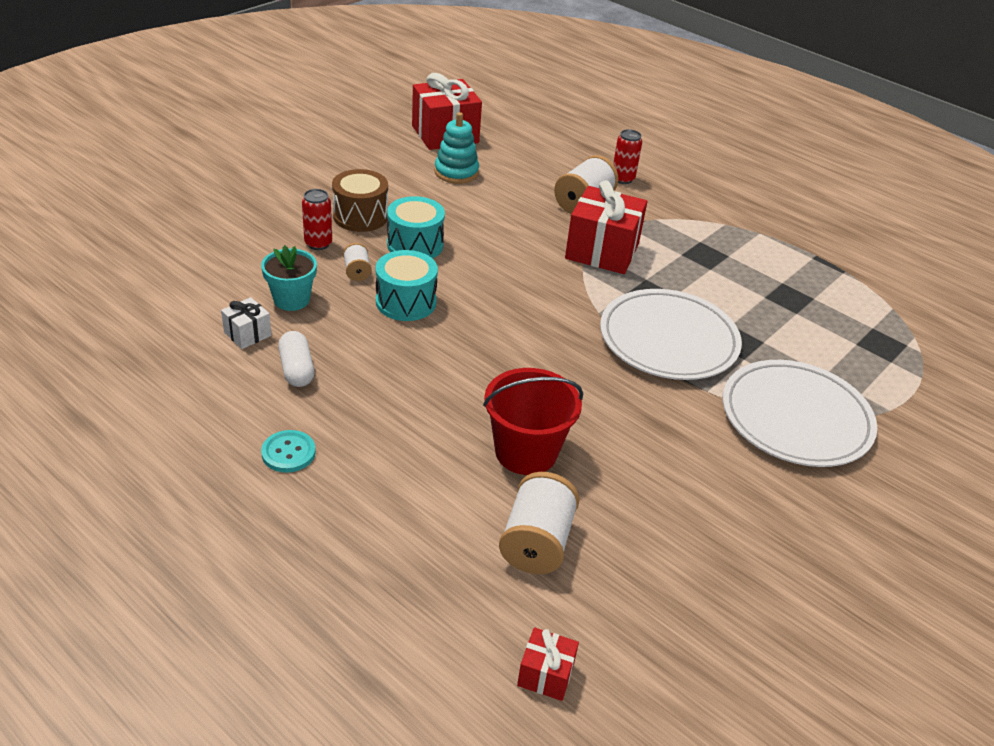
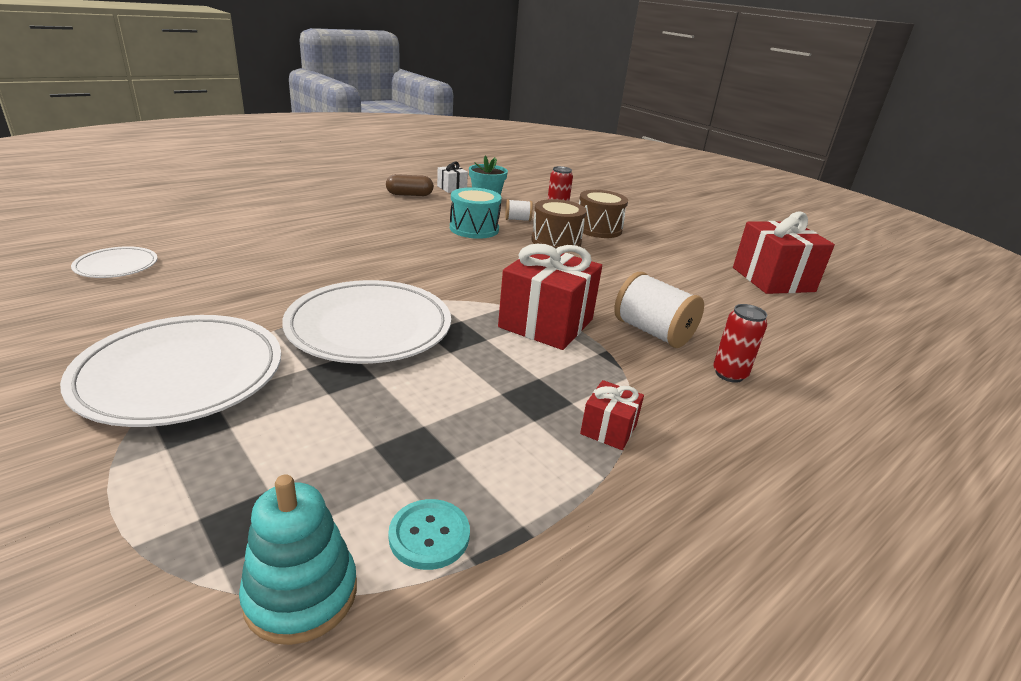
camera: 100 degrees right, 10 degrees down
turquoise button [261,430,316,473] -> turquoise button moved to [388,499,470,570]
white capsule [278,331,314,387] -> brown capsule [386,174,434,196]
turquoise drum [387,196,445,258] -> brown drum [531,199,586,249]
turquoise stacking toy [434,112,479,184] -> turquoise stacking toy moved to [239,474,357,645]
red bucket [483,368,583,475] -> none
white spool [499,472,579,574] -> none
red gift [517,627,579,701] -> red gift moved to [580,380,644,450]
none -> white plate [71,246,158,278]

